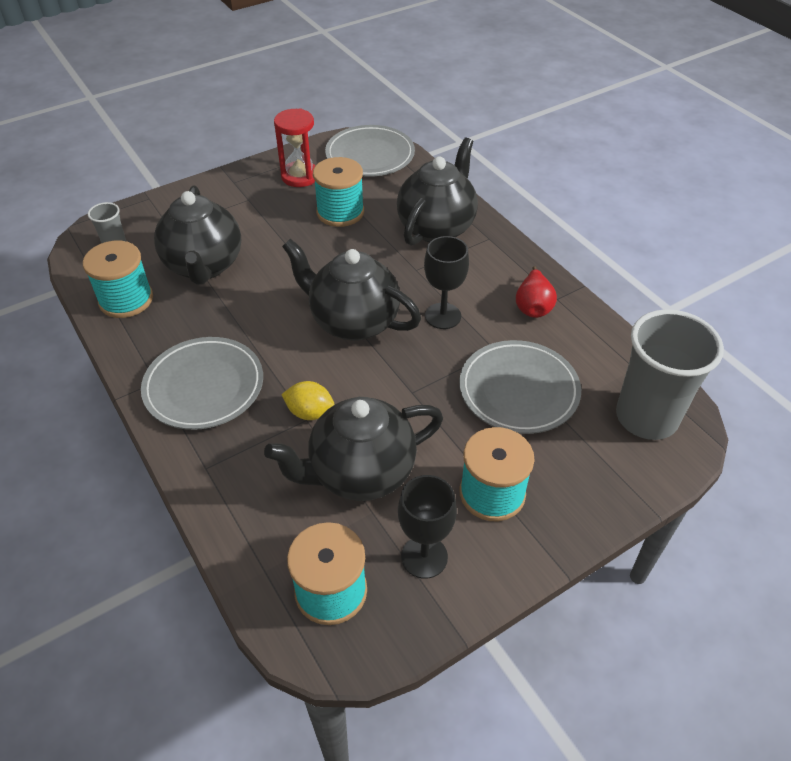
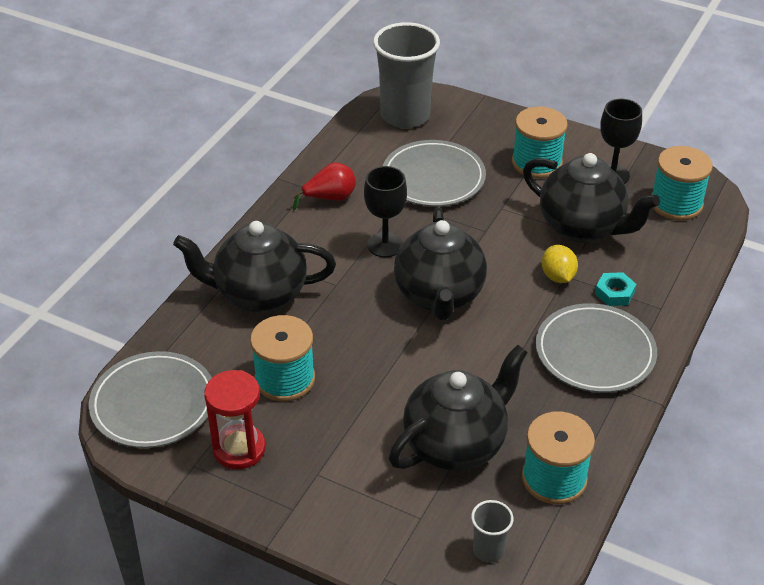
camera: 120 degrees left, 5 degrees down
none -> turquoise nut [595,272,636,306]

